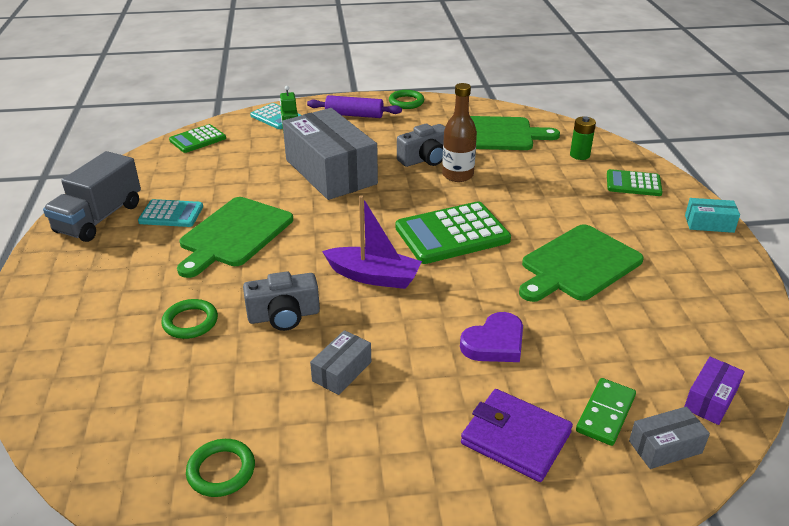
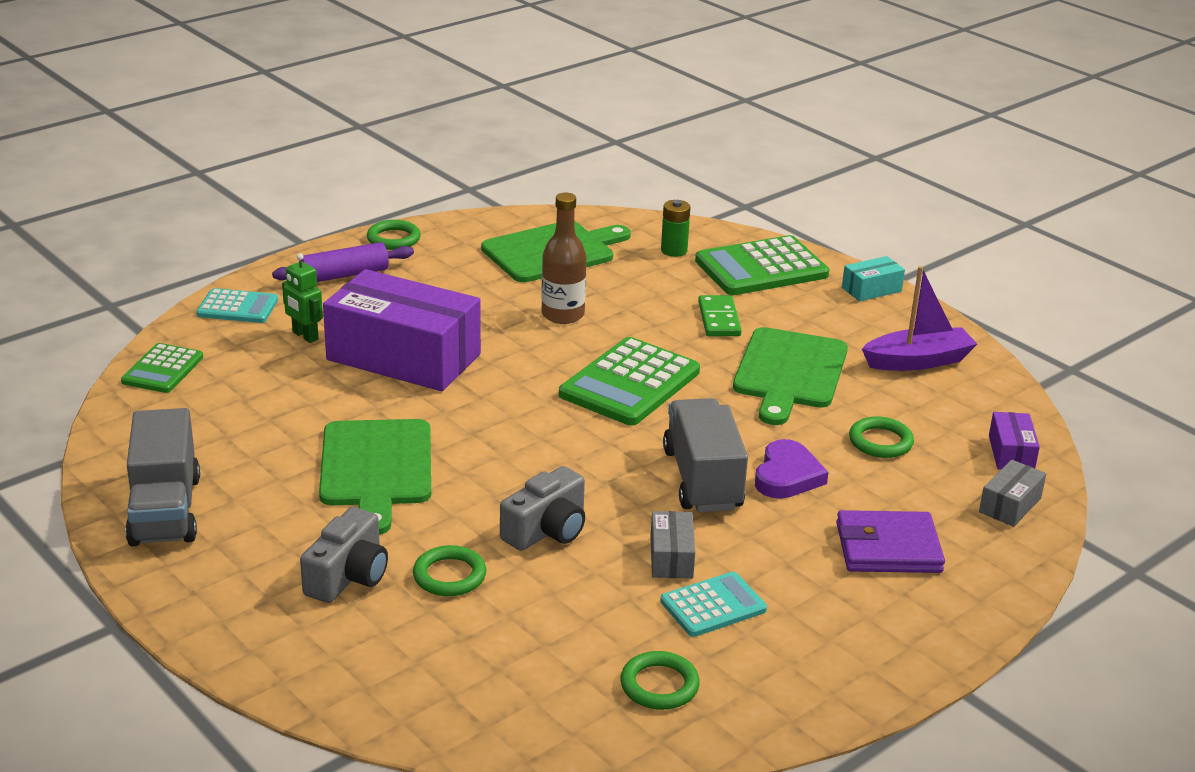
camera: 35 degrees left, 5 degrees down
turquoise calculator [138,199,203,227] -> turquoise calculator moved to [660,572,767,637]
grey box [282,108,378,200] -> purple box [323,269,481,391]
purple boat [322,195,422,289] -> purple boat moved to [862,266,977,371]
grey camera [397,124,445,167] -> grey camera moved to [300,507,388,603]
green domino [576,378,636,446] -> green domino moved to [698,295,742,336]
green calculator [607,169,663,196] -> green calculator [695,235,829,295], size x1.72
none -> grey truck [663,398,748,512]
none -> green ring [849,416,914,458]

